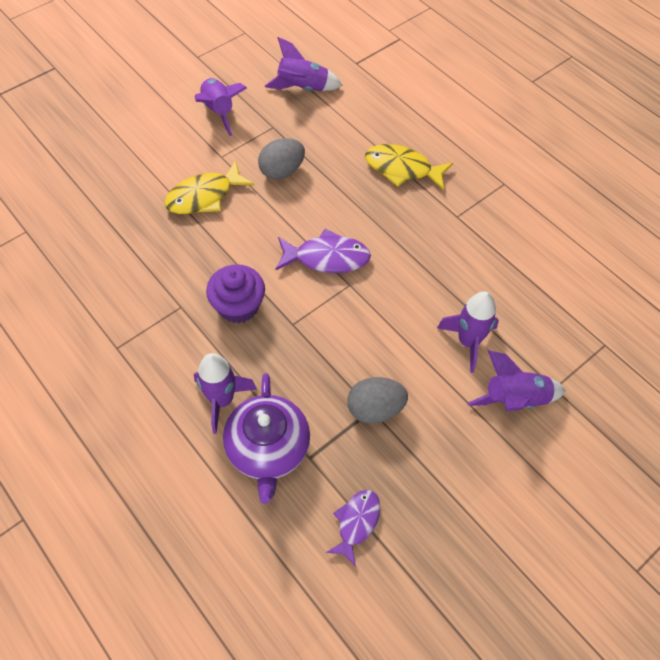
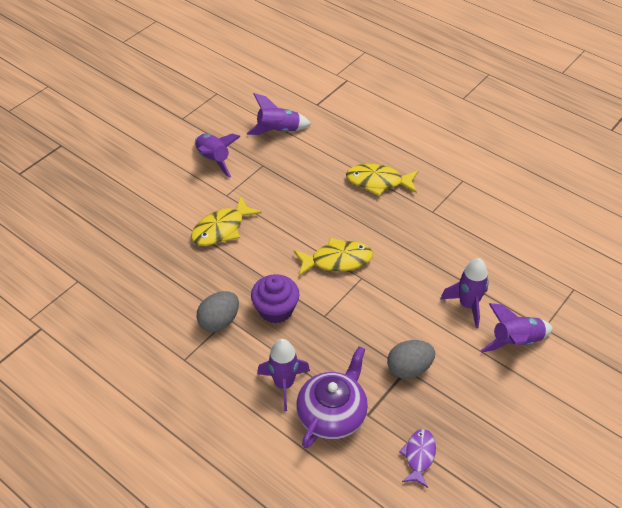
camera: 10 degrees left, 10 degrees down
purple teapot [223,373,310,504] -> purple teapot turned 135 degrees counterclockwise [296,346,368,449]
grey egg [258,138,305,180] -> grey egg moved to [197,291,239,332]
purple fish [275,229,371,273] -> yellow fish [294,238,373,276]

